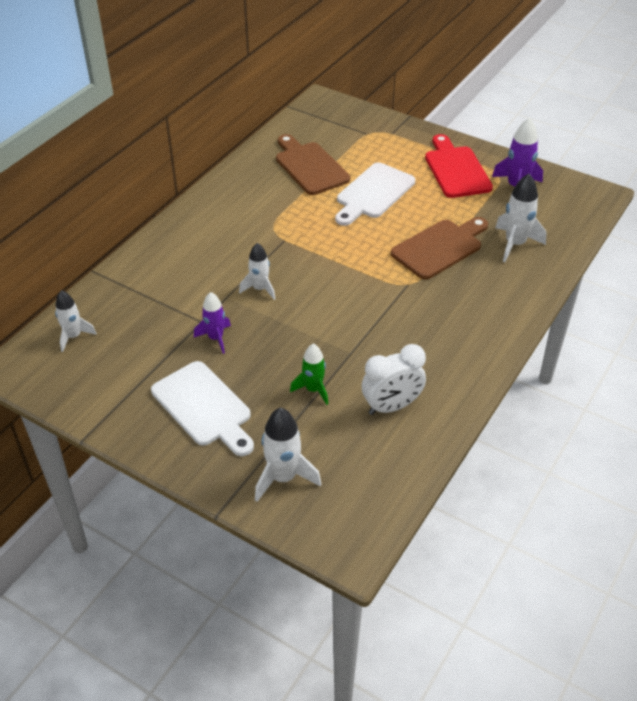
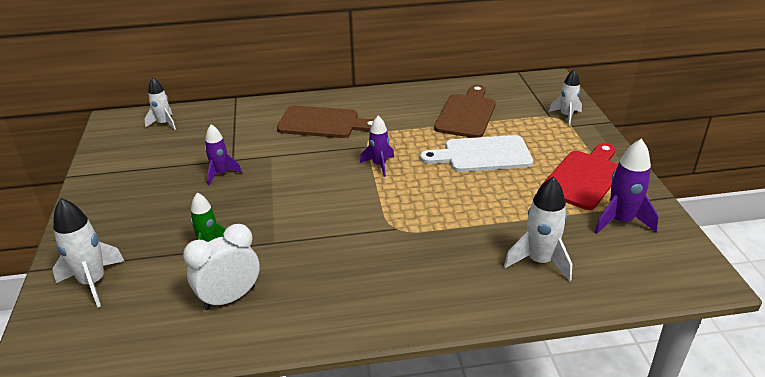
camera: 50 degrees right, 10 degrees down
white cutting board [151,361,254,456] -> none
white rocket [239,243,275,300] -> white rocket moved to [549,69,582,126]
white clock [361,344,426,415] -> white clock turned 120 degrees clockwise [183,224,260,310]
brown cutting board [391,217,488,279] -> brown cutting board moved to [277,105,374,138]
none -> purple rocket [360,116,394,177]

